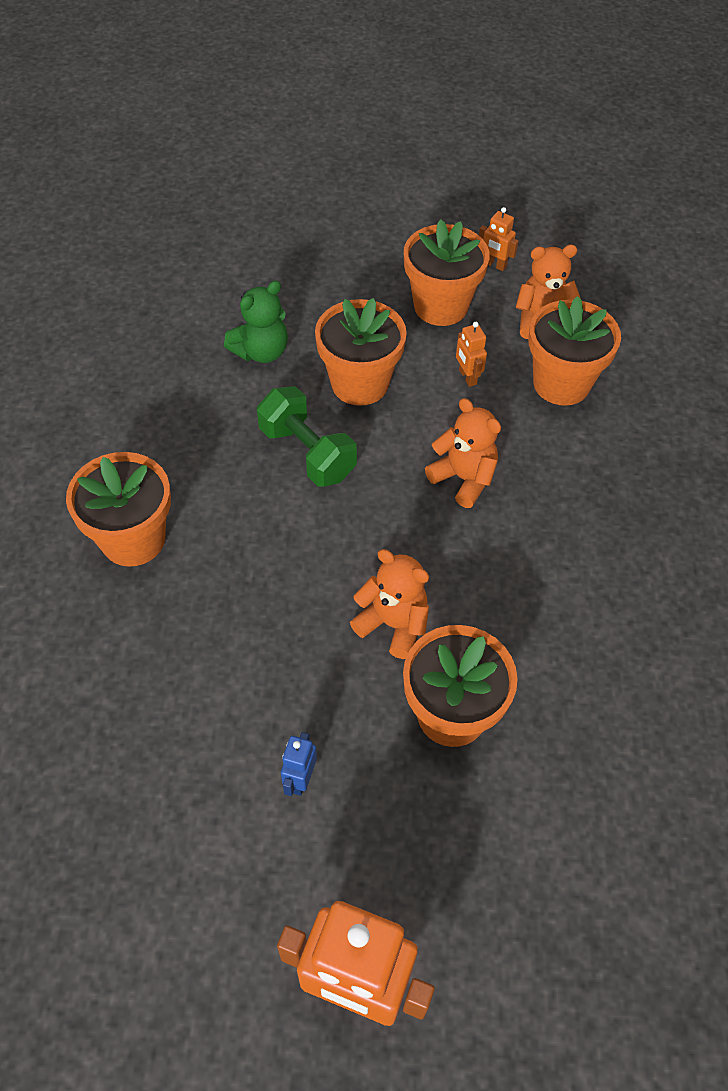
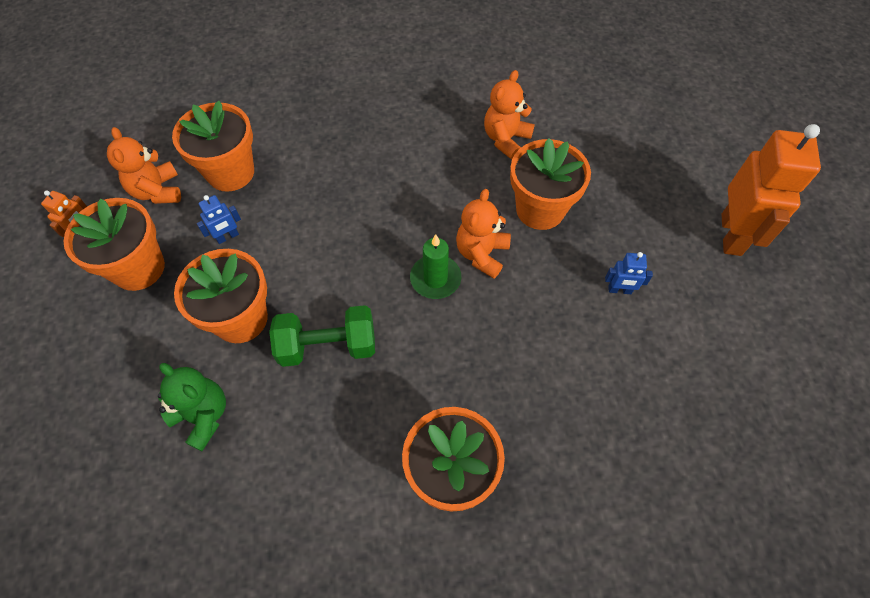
camera: 100 degrees left, 5 degrees up
green dumbbell [257,386,357,487] -> green dumbbell turned 45 degrees clockwise [269,305,375,367]
orange teddy bear [425,398,501,508] -> orange teddy bear moved to [484,70,535,160]
orange robot [456,322,487,387] -> blue robot [197,195,241,244]
none -> green candle [410,235,461,299]

